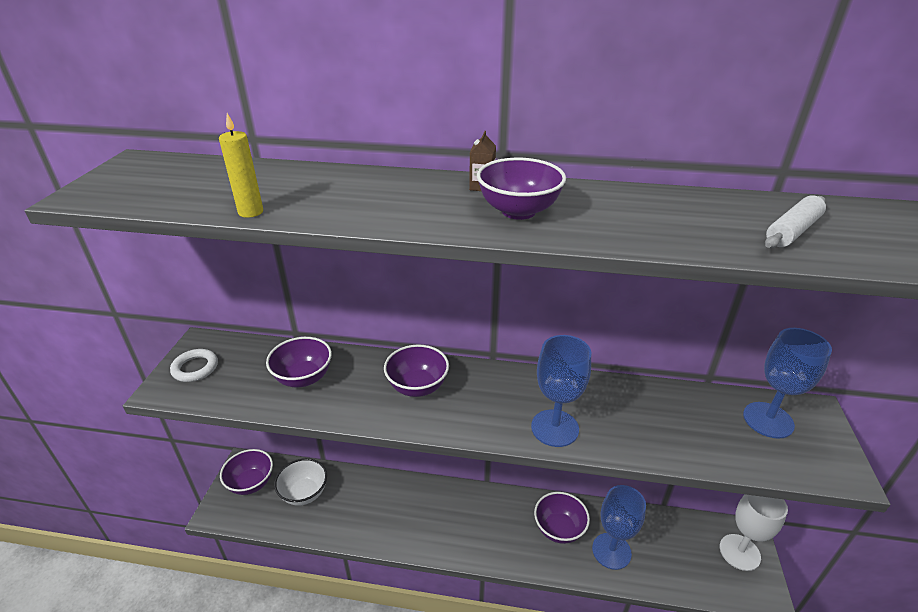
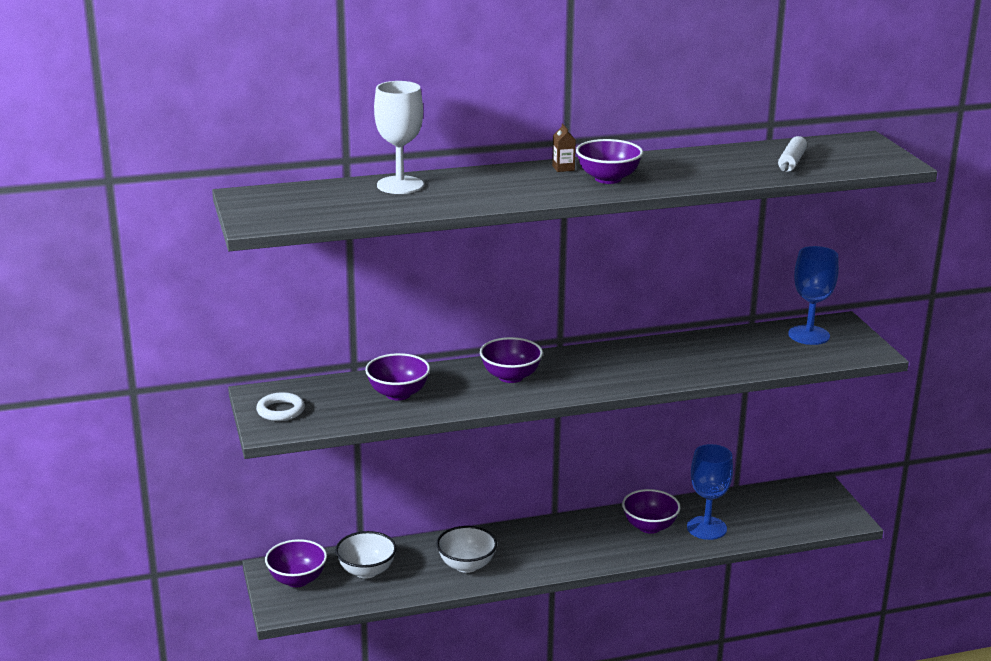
camera: 25 degrees left, 10 degrees down
yellow candle [219,113,263,218] -> none
blue goblet [531,335,591,447] -> none
white goblet [720,494,788,571] -> white goblet moved to [374,81,423,194]
none -> white bowl [437,526,497,573]

